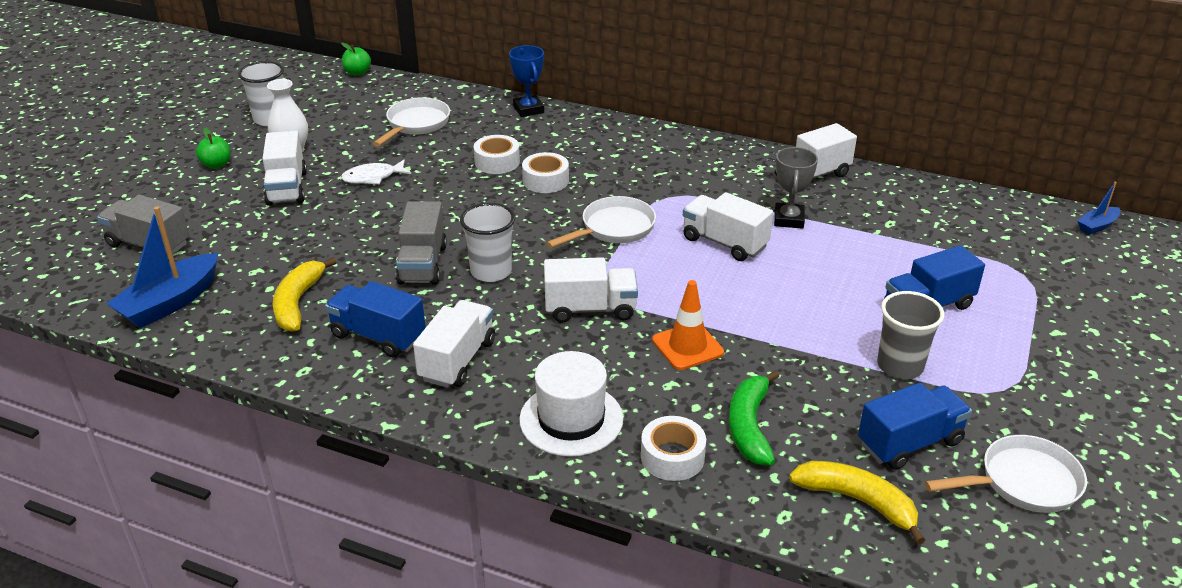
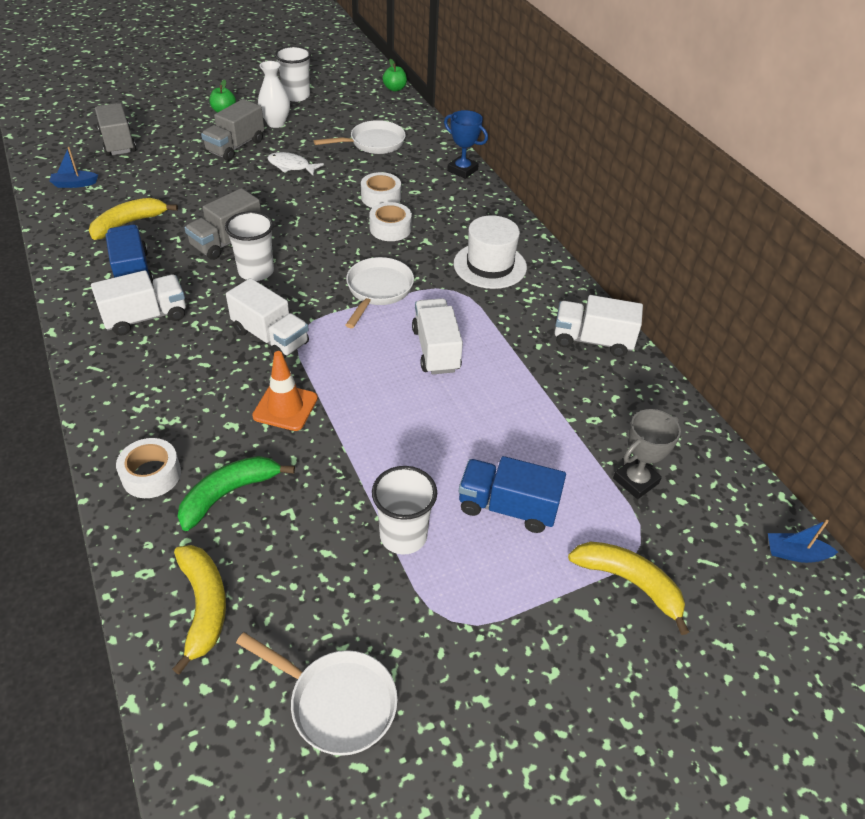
camera: 40 degrees right, 10 degrees up
blue boat [106,207,218,328] -> blue boat [50,147,98,188], size x0.51
white truck [262,131,307,206] -> grey truck [201,99,264,161]
blue trophy [509,45,544,117] -> blue trophy turned 75 degrees counterclockwise [444,110,488,179]
white hat [519,351,623,457] -> white hat moved to [454,215,527,289]
white pan [546,196,656,248] -> white pan turned 75 degrees counterclockwise [346,257,414,328]
grey trophy [774,147,818,229] -> grey trophy moved to [613,409,681,499]
blue truck [858,383,972,470] -> none
grey cup [877,291,945,379] -> white cup [372,466,437,555]
none -> yellow banana [568,542,689,635]

